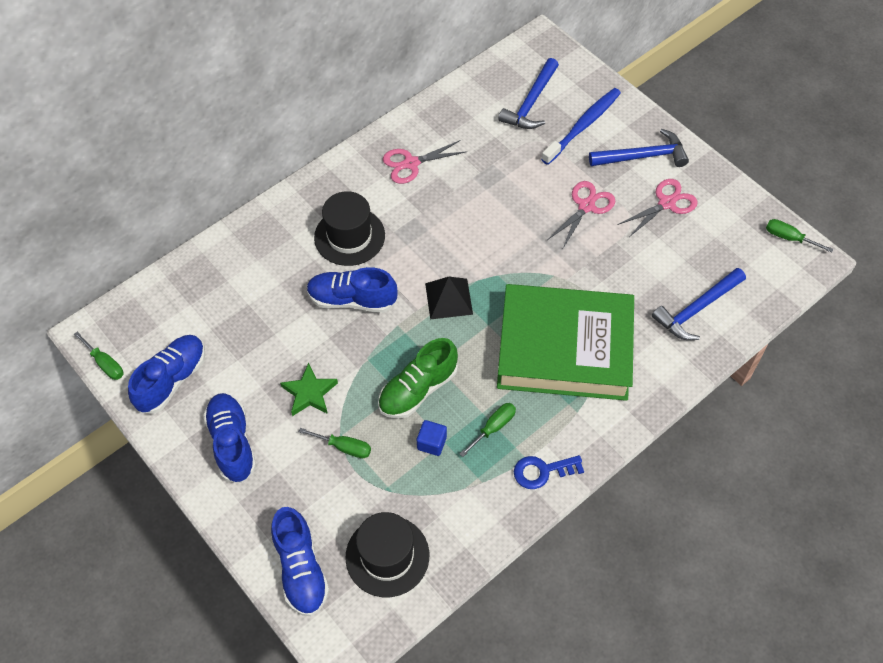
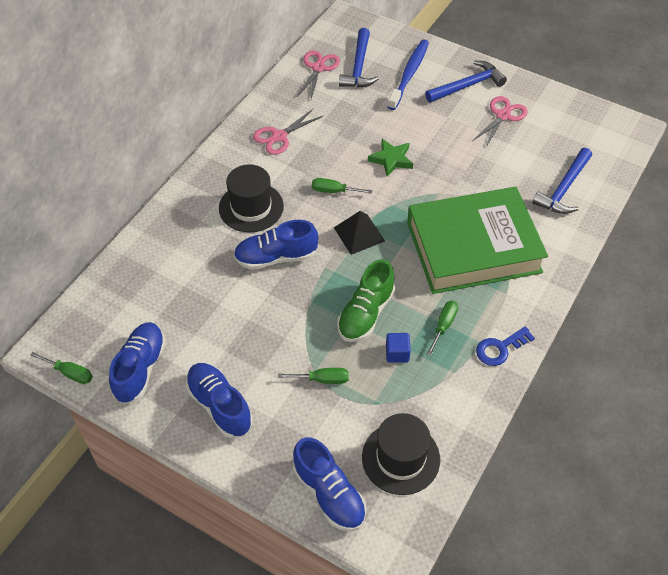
camera: 20 degrees left, 5 degrees down
green star [280,363,338,416] -> green star moved to [368,139,413,177]
pink scissors [547,181,615,248] -> pink scissors moved to [297,50,340,99]
green screwdriver [766,219,833,253] -> green screwdriver moved to [312,178,373,194]

